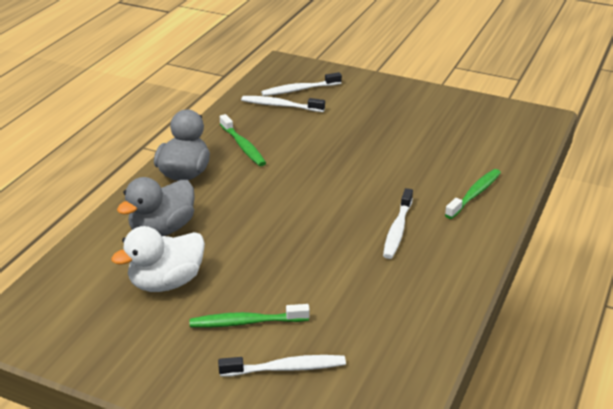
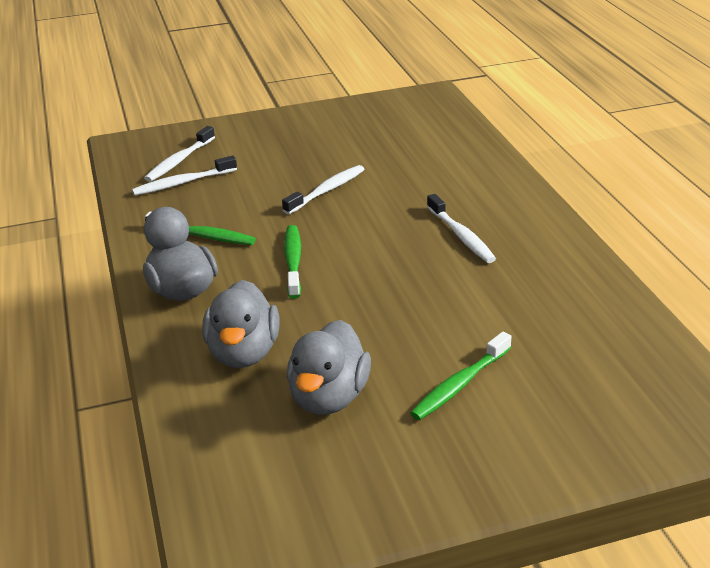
camera: 40 degrees left, 0 degrees up
white duck [111,226,205,292] -> grey duck [287,320,371,415]
white toothbrush [218,355,346,377] -> white toothbrush moved to [282,165,365,214]
green toothbrush [445,169,501,219] -> green toothbrush moved to [284,225,301,299]

